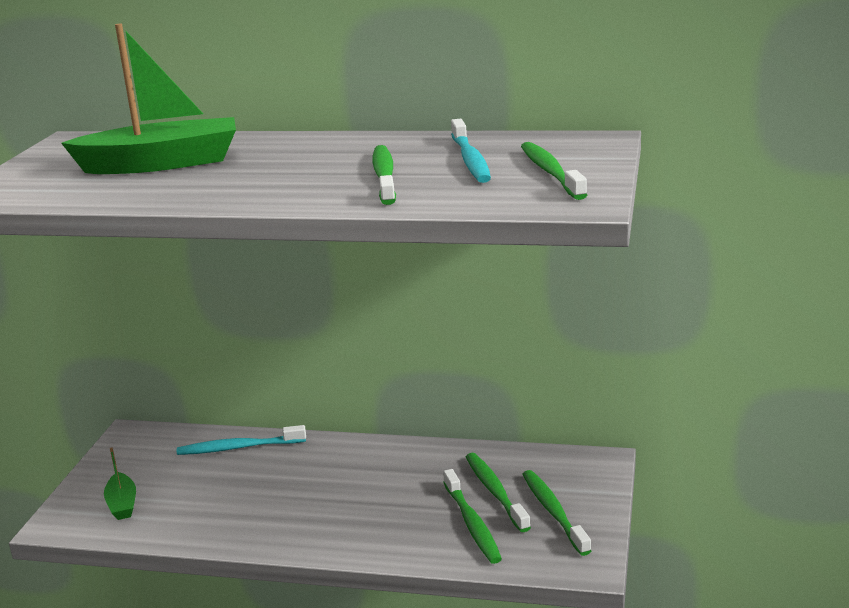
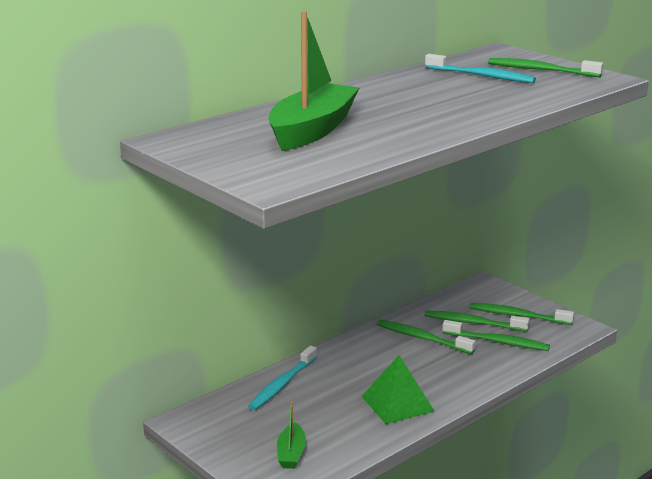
camera: 55 degrees left, 0 degrees up
green boat [104,447,136,520] -> green boat turned 75 degrees clockwise [277,402,306,469]
green toothbrush [372,145,396,205] -> green toothbrush moved to [377,320,476,354]
none -> green pyramid [361,355,435,424]

